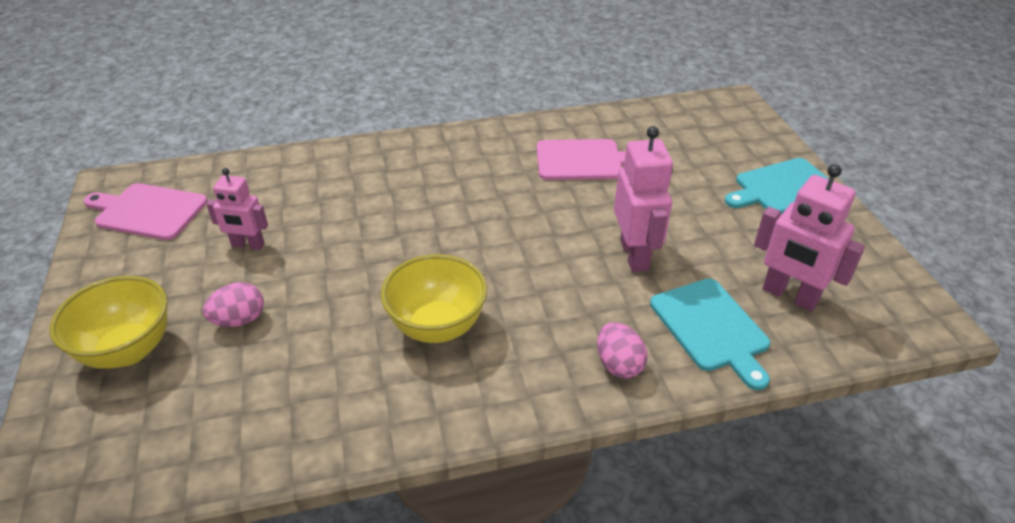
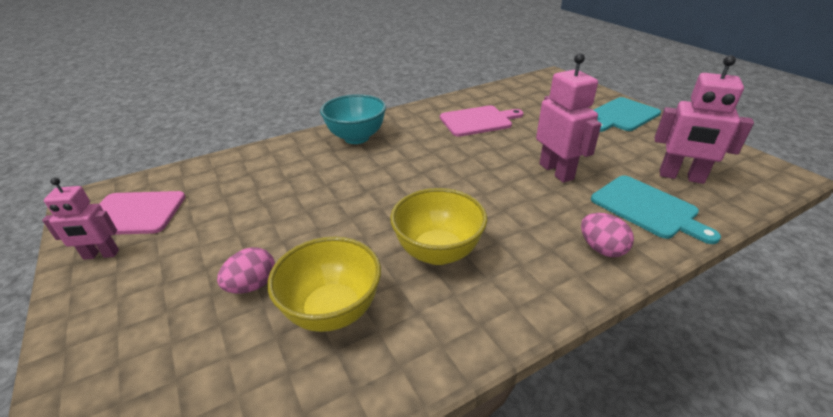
camera: 15 degrees left, 5 degrees down
yellow bowl [49,276,168,369] -> yellow bowl moved to [267,237,381,332]
pink robot [206,168,268,250] -> pink robot moved to [42,178,119,260]
none -> turquoise bowl [320,94,386,144]

